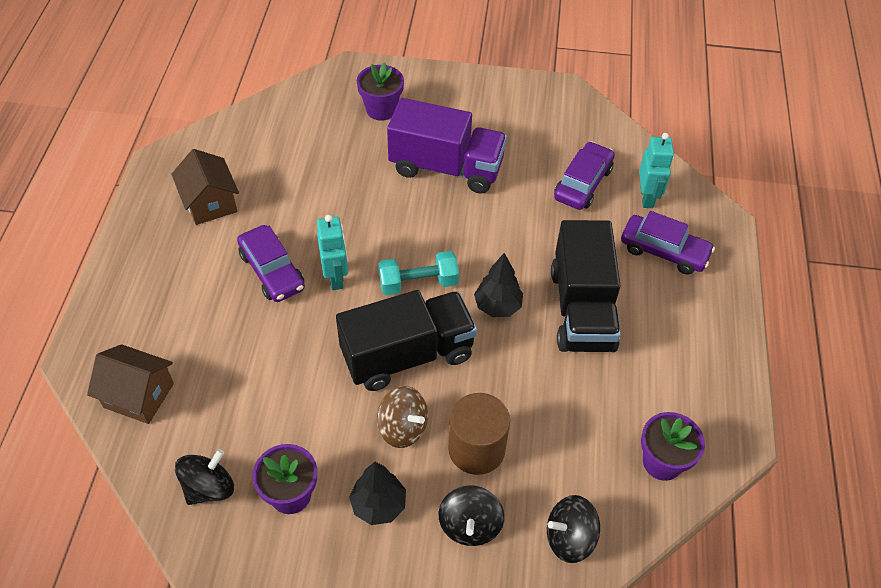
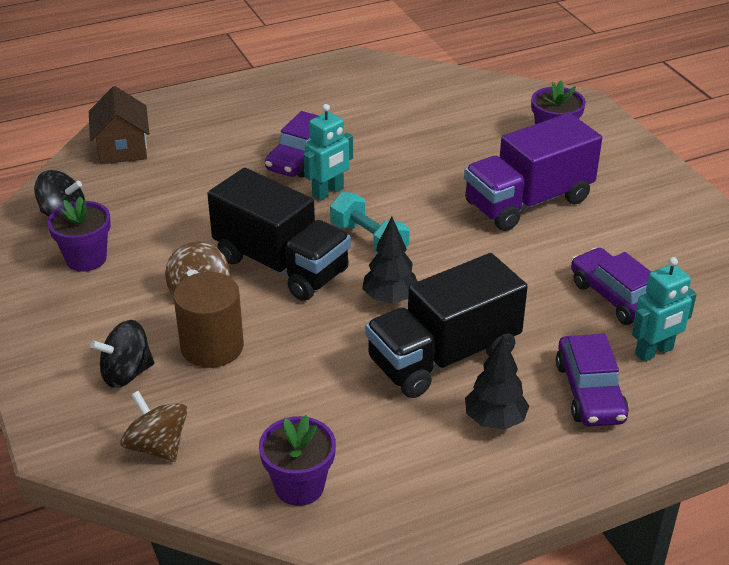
camera: 60 degrees right, 15 degrees down
brown house [171,149,239,225] -> none
black tree [349,462,406,525] -> black tree moved to [465,335,529,429]
purple truck [387,98,507,194] -> purple truck turned 75 degrees clockwise [464,113,602,231]
black spinning top [547,495,600,563] -> brown spinning top [120,391,188,462]
purple car [554,141,615,210] -> purple car turned 120 degrees counterclockwise [571,248,651,325]

